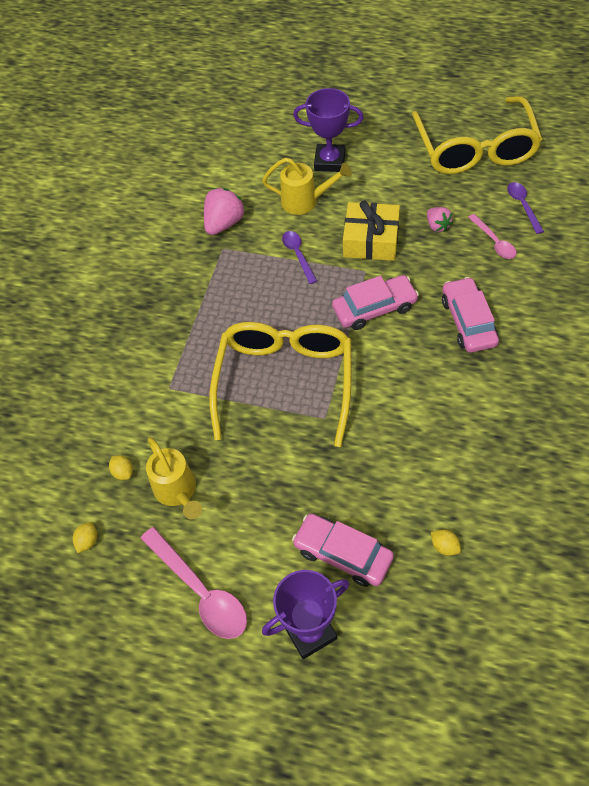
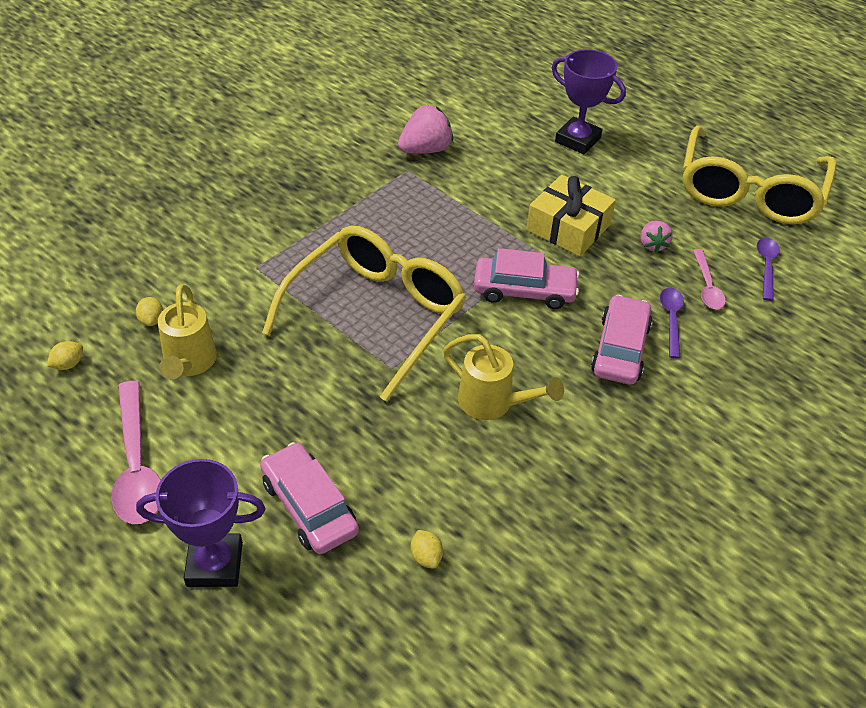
camera: 20 degrees right, 10 degrees down
yellow watering can [262,158,352,215] -> yellow watering can moved to [443,334,564,420]
purple spoon [282,231,317,284] -> purple spoon moved to [660,288,684,359]

